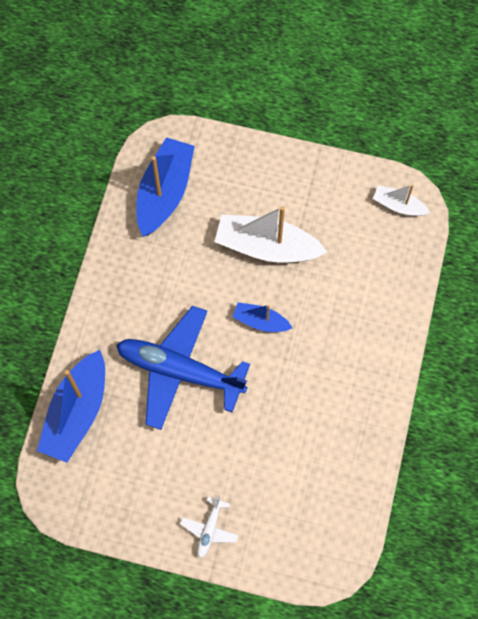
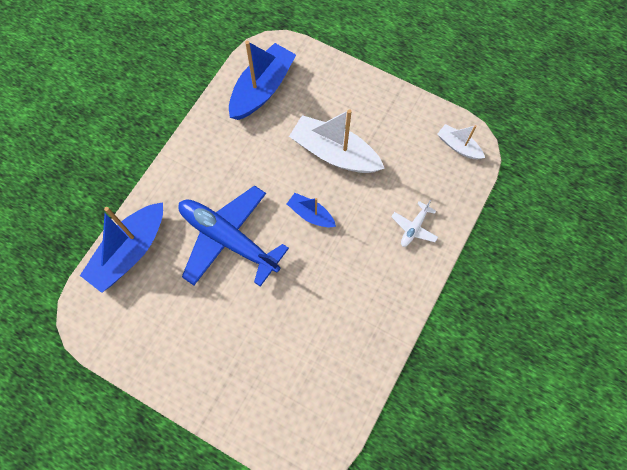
camera: 15 degrees right, 0 degrees up
white plane [180,496,239,558] -> white plane moved to [391,200,438,247]

